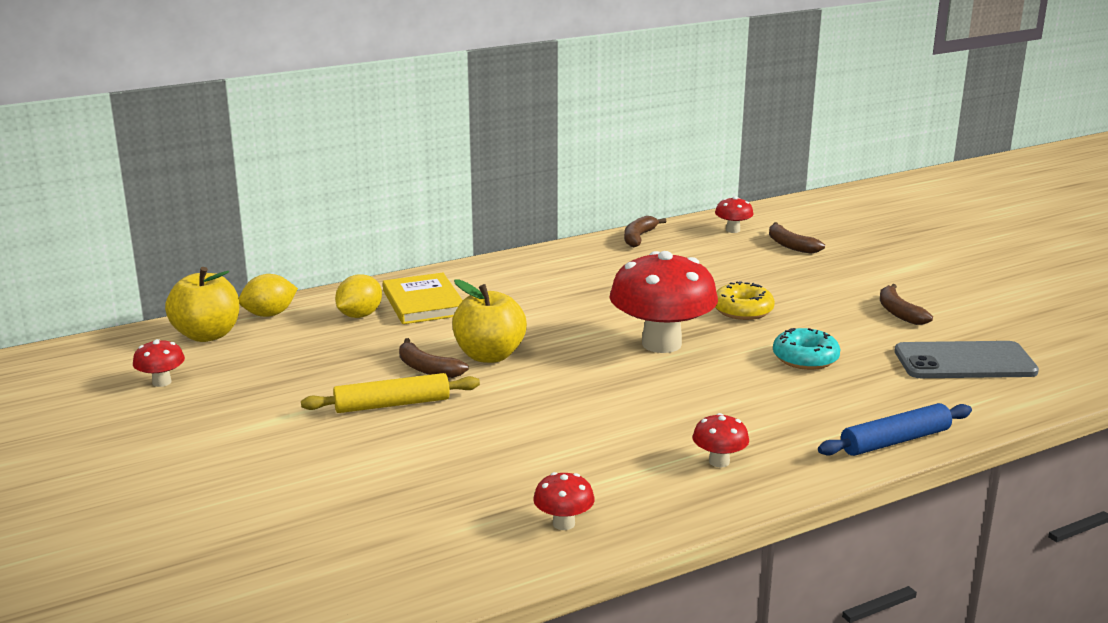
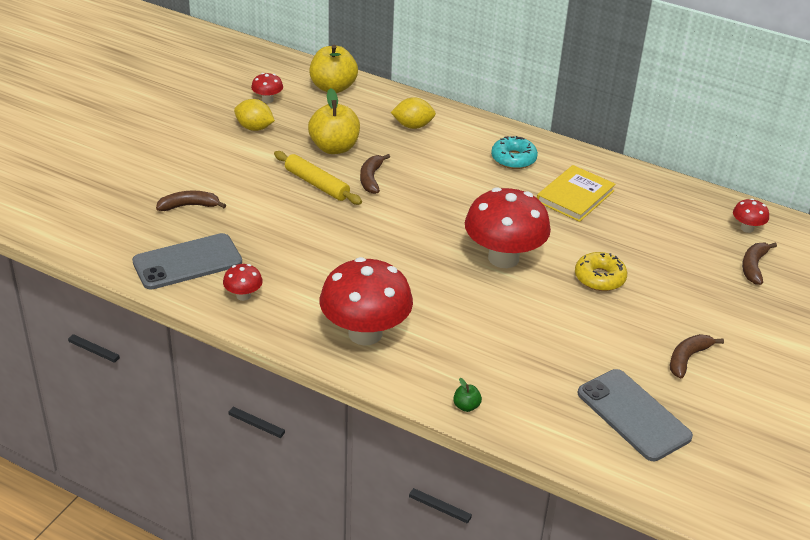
camera: 55 degrees right, 15 degrees up
yellow lemon [239,274,298,317] -> yellow lemon moved to [234,99,275,131]
yellow book [383,273,463,324] -> yellow book moved to [537,165,615,222]
yellow apple [452,279,527,363] -> yellow apple moved to [308,88,360,154]
brown banana [624,216,666,247] -> brown banana moved to [156,191,226,211]
red mushroom [693,413,749,467] -> red mushroom [320,257,413,345], size x2.27
turquoise donut [773,328,840,370] -> turquoise donut moved to [491,136,538,169]
blue rolling pin [818,403,972,456] -> green apple [453,378,482,412]
none -> grey phone [132,233,242,290]

